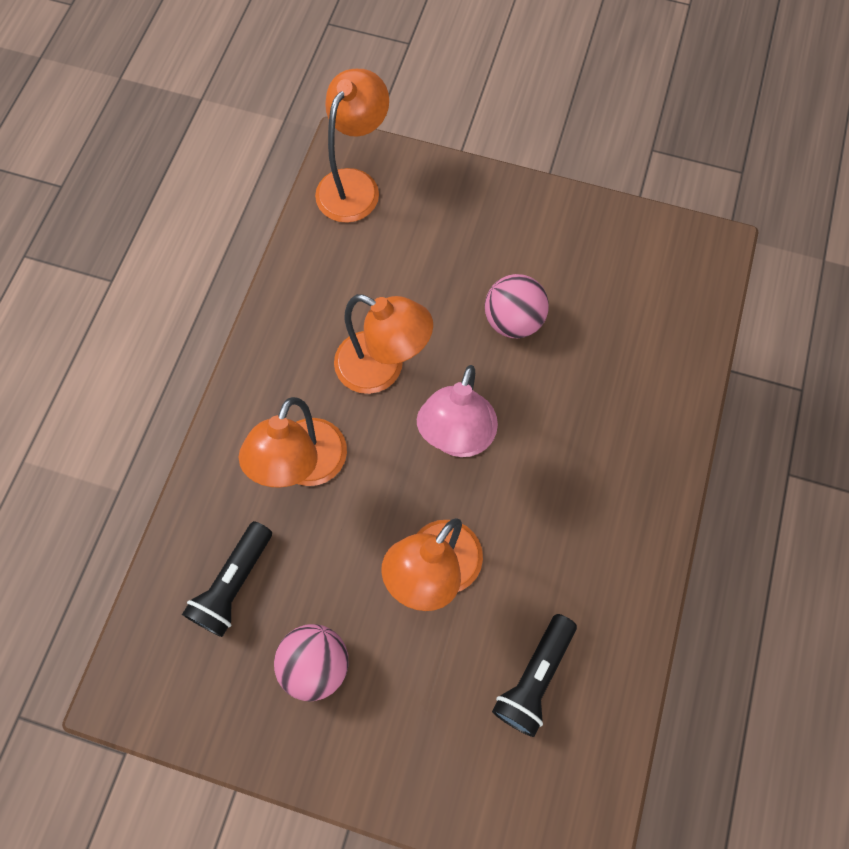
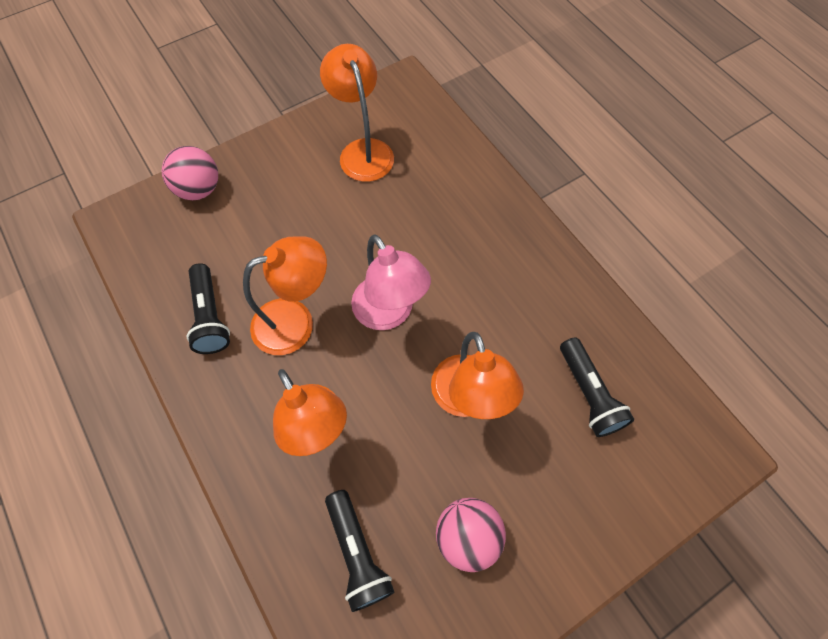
camera: 50 degrees left, 5 degrees down
orange lamp [315,69,389,223] -> orange lamp moved to [320,44,394,182]
pink ball [485,274,549,338] -> pink ball moved to [162,146,218,200]
none -> black flashlight [187,263,230,354]

